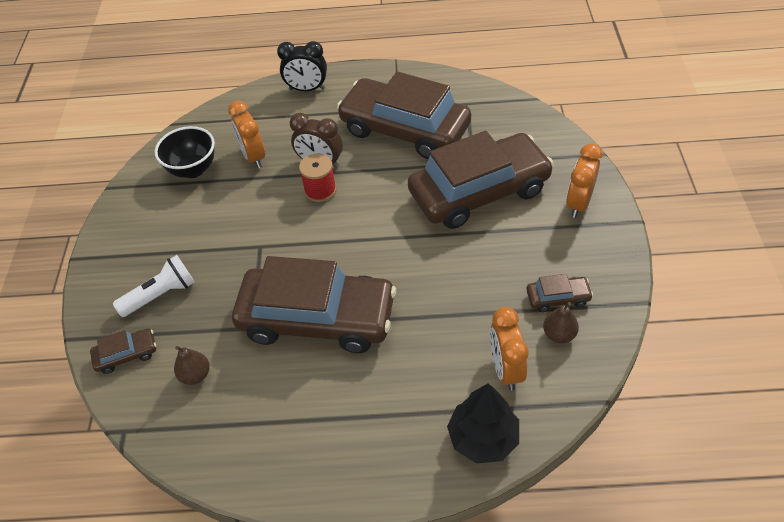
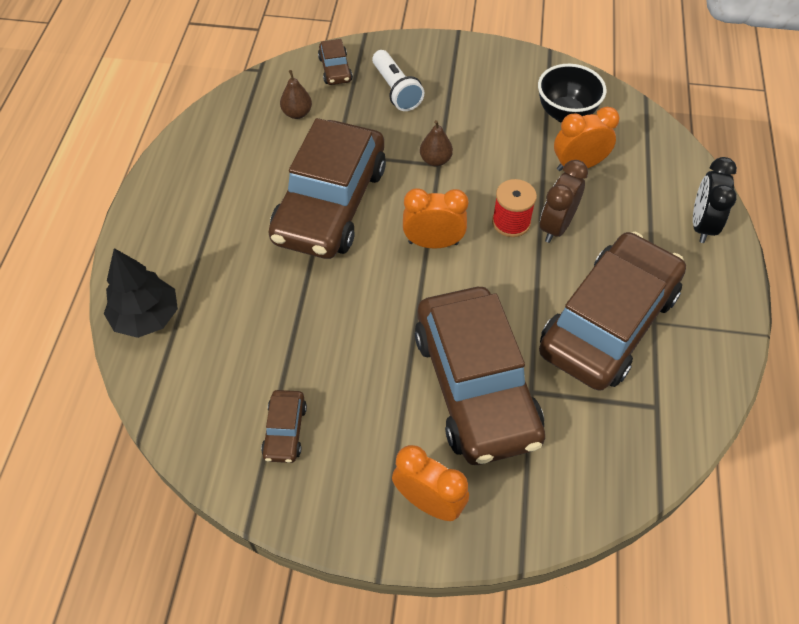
camera: 95 degrees right, 5 degrees up
orange clock [490,307,528,390] -> orange clock moved to [403,188,469,248]
brown pear [543,302,579,343] -> brown pear moved to [420,120,453,166]

